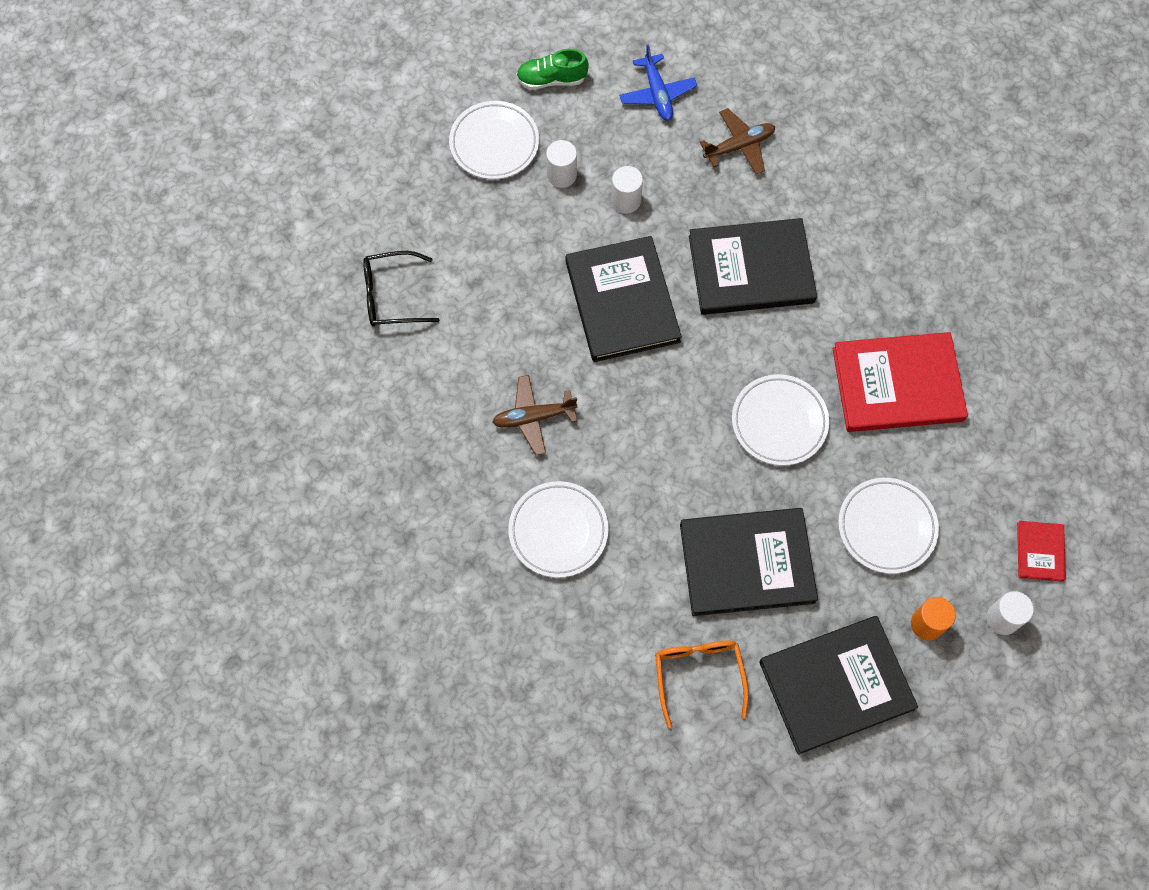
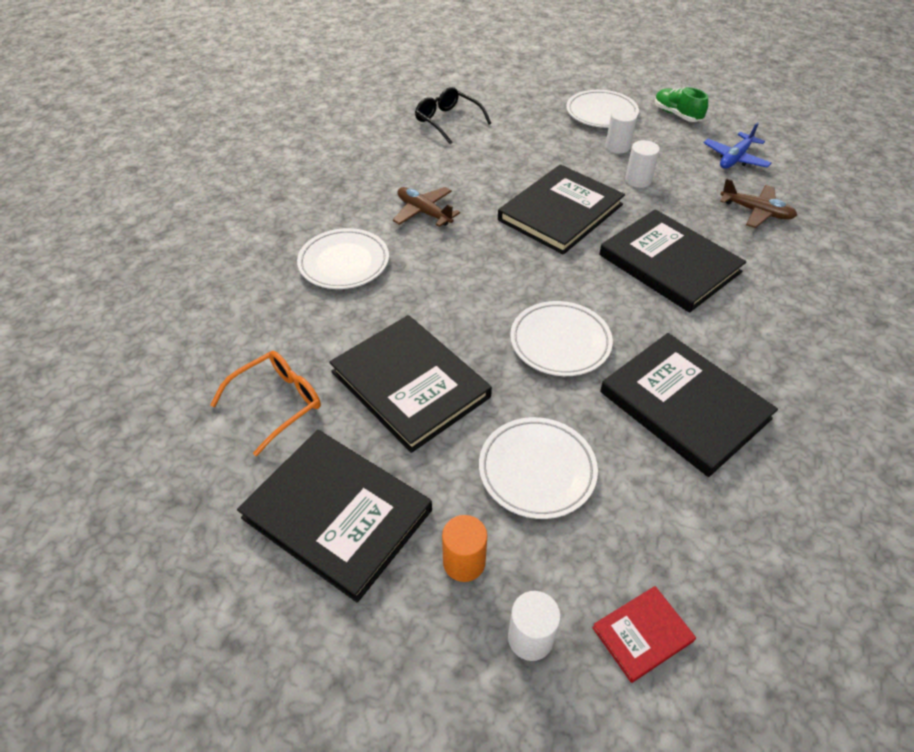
camera: 55 degrees right, 20 degrees down
red book [832,332,968,432] -> black book [600,333,778,477]

